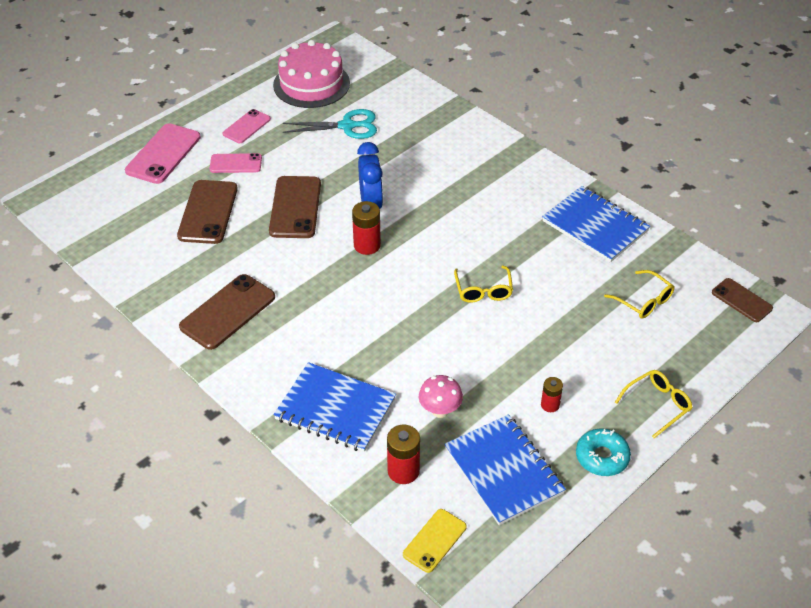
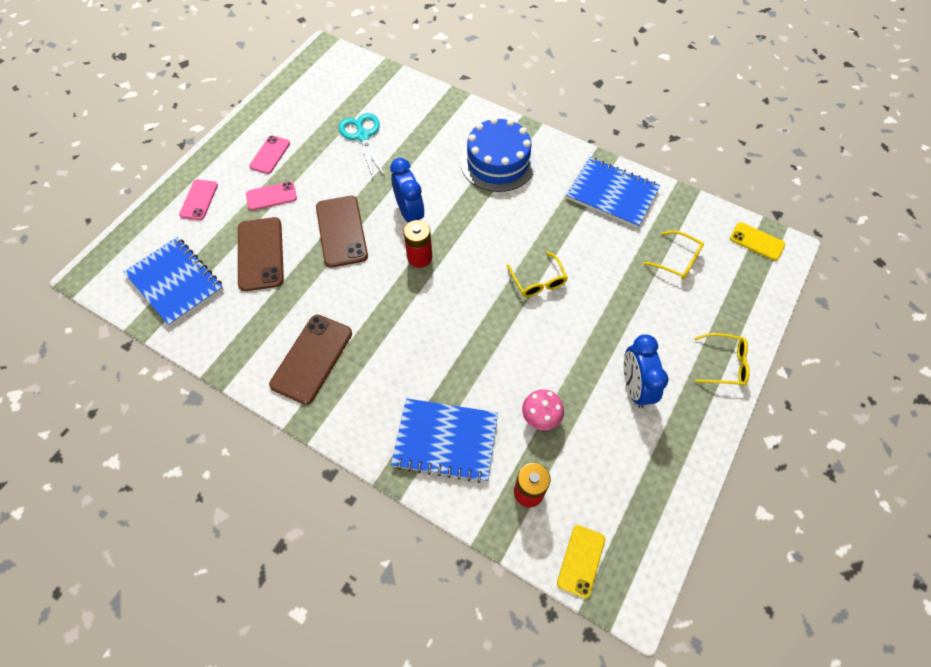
camera: 15 degrees left, 15 degrees up
pink phone [125,123,201,184] -> pink phone [179,180,218,220], size x0.61
pink cake [273,40,350,108] -> none
turquoise scissors [283,109,377,139] -> turquoise scissors turned 90 degrees counterclockwise [339,113,385,178]
blue notebook [444,414,566,525] -> blue notebook moved to [124,237,224,327]
red battery [541,377,563,412] -> blue clock [624,334,669,408]
turquoise donut [576,429,631,476] -> none
yellow glasses [615,370,693,438] -> yellow glasses turned 60 degrees clockwise [694,333,750,386]
brown phone [712,278,773,322] -> yellow phone [730,222,785,261]
none -> blue cake [460,117,536,192]

